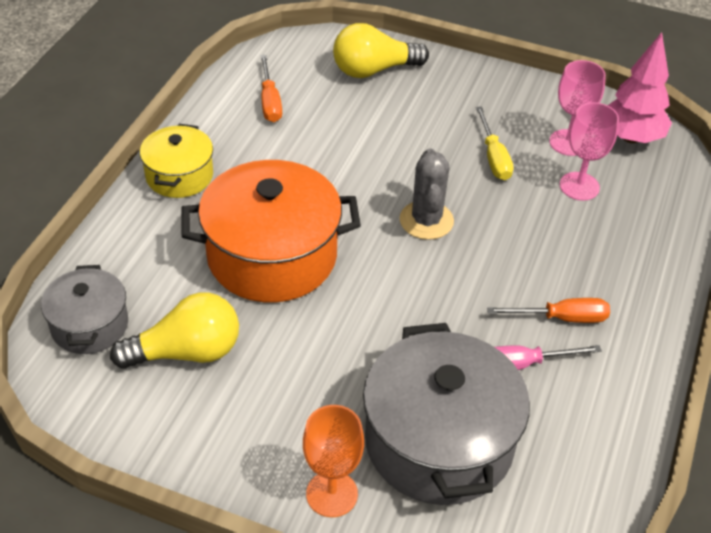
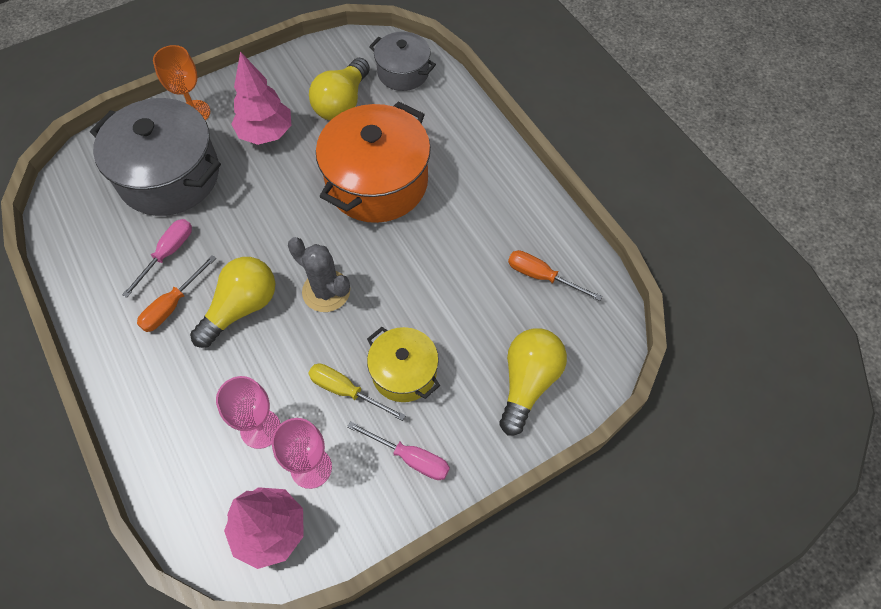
camera: 130 degrees right, 15 degrees up
yellow pot [140,124,213,198] -> yellow pot moved to [367,327,440,402]
none -> yellow light bulb [190,257,275,348]
none -> pink tree [231,51,291,145]
none -> pink screwdriver [347,421,450,480]

